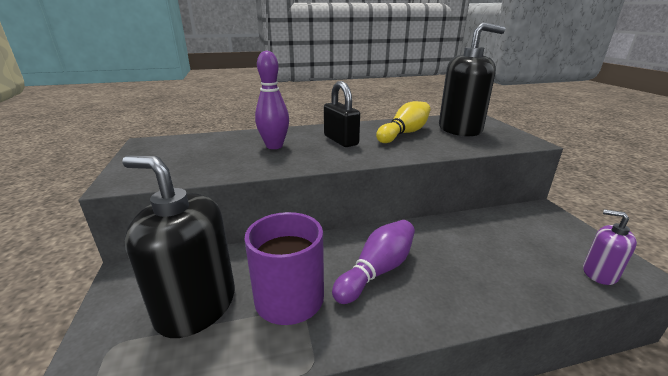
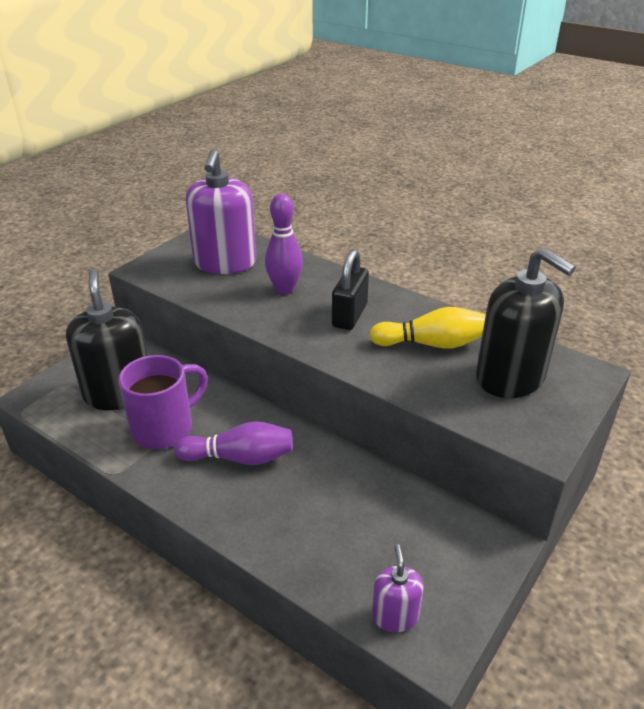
camera: 50 degrees right, 10 degrees up
none -> purple soap dispenser [186,149,256,274]

